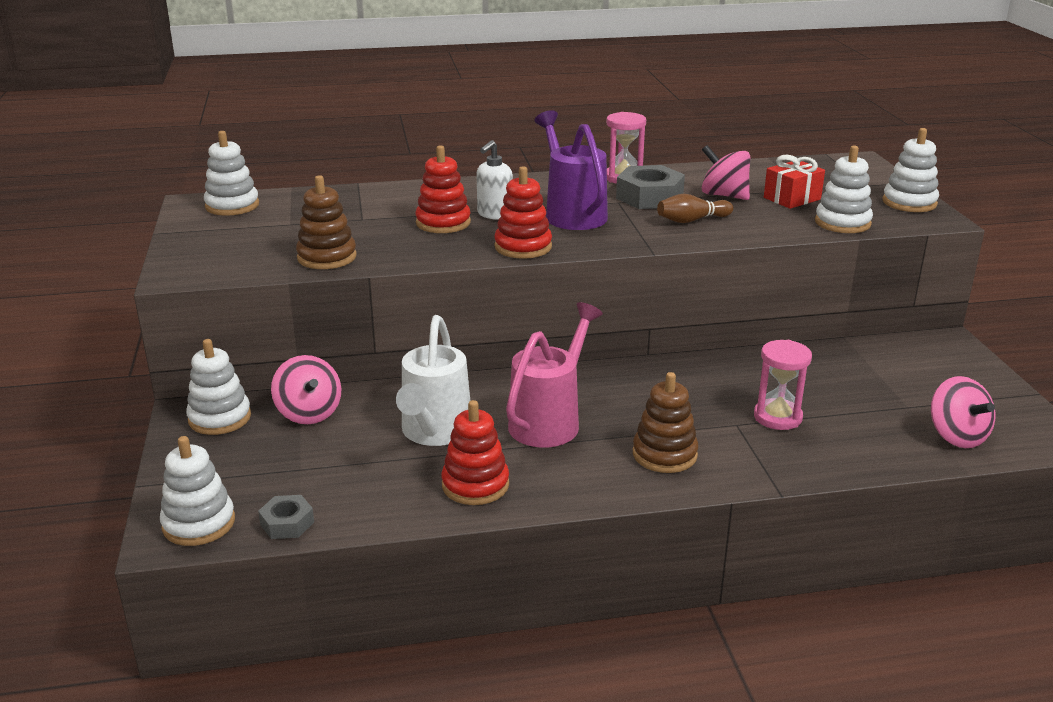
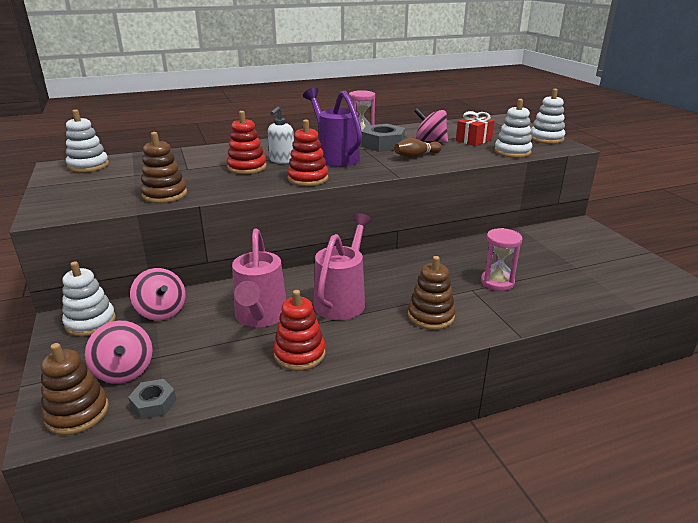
camera: 10 degrees left, 0 degrees up
white stacking toy [160,436,235,546] -> brown stacking toy [41,343,109,435]
white watering can [396,315,470,446] -> pink watering can [232,229,286,327]
pink spinning top [931,376,995,448] -> pink spinning top moved to [85,321,152,384]

